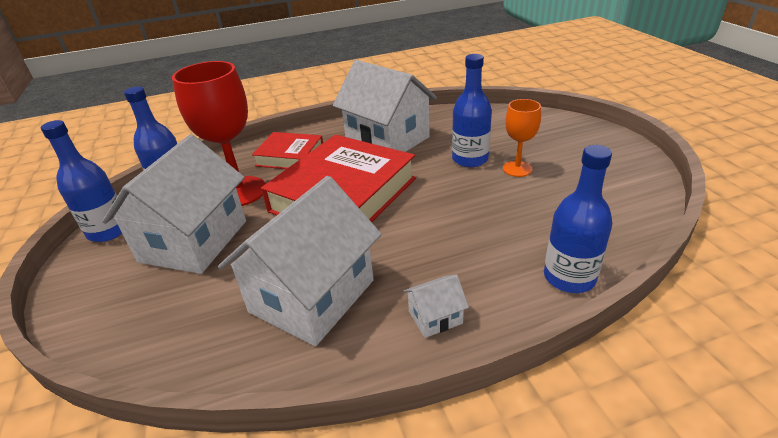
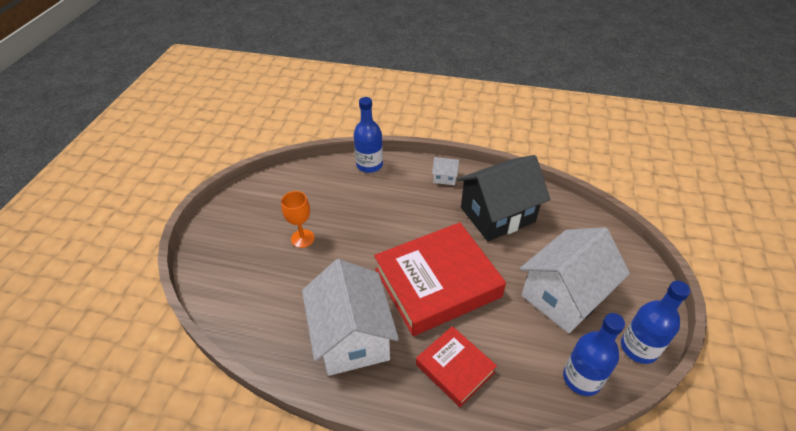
camera: 150 degrees left, 10 degrees up
red goblet [172,61,265,206] -> none
white house [218,176,382,346] -> black house [457,155,550,241]
blue bottle [452,54,492,167] -> none

